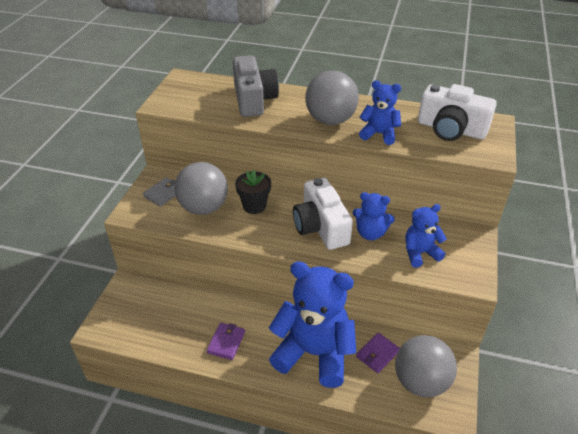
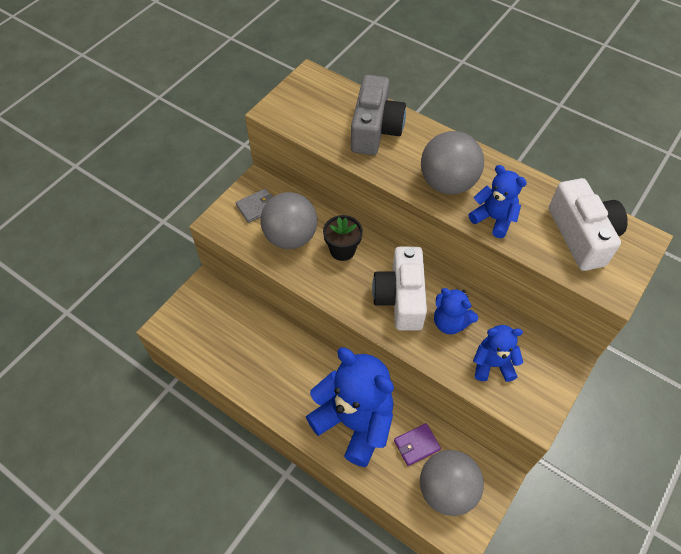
camera: 20 degrees right, 15 degrees up
purple wallet [207,323,245,360] -> none
white camera [418,84,497,141] -> white camera turned 150 degrees counterclockwise [549,178,628,271]

